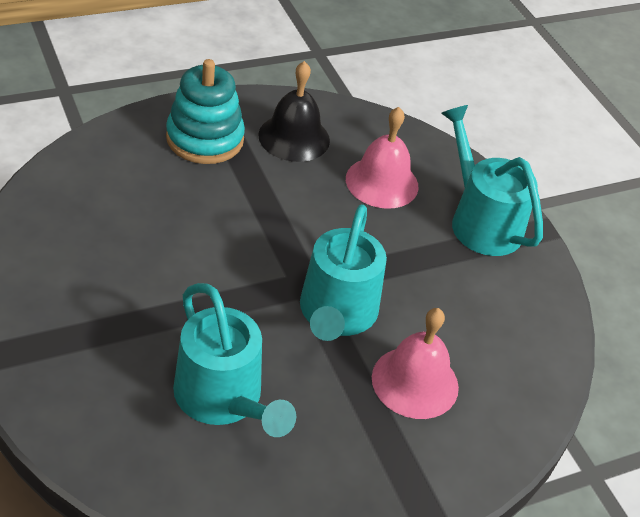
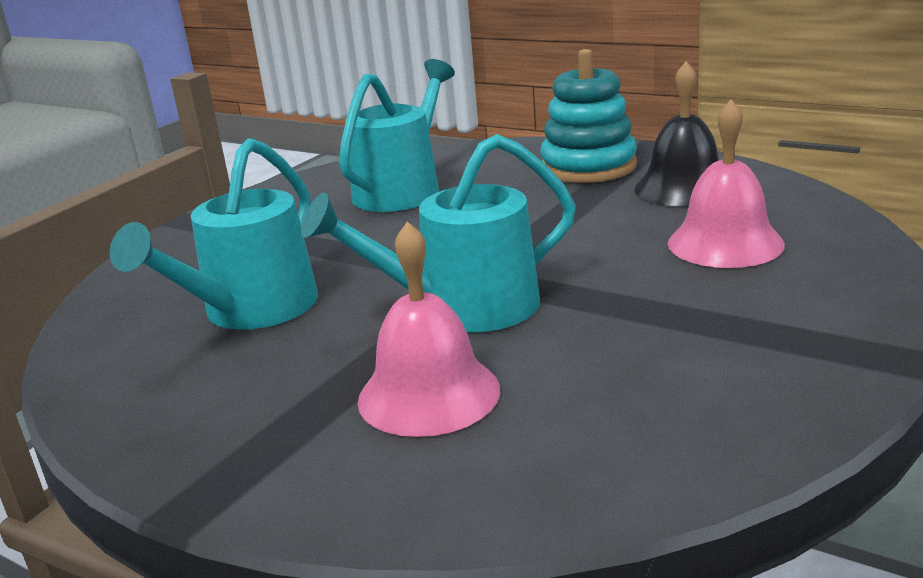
camera: 65 degrees right, 20 degrees down
turquoise watering can [441,105,543,256] -> turquoise watering can moved to [339,59,455,212]

